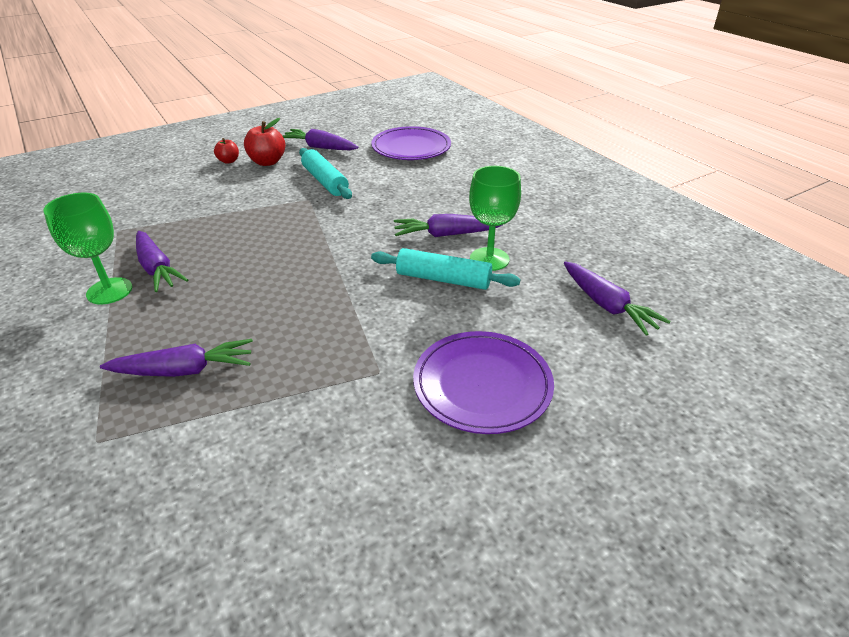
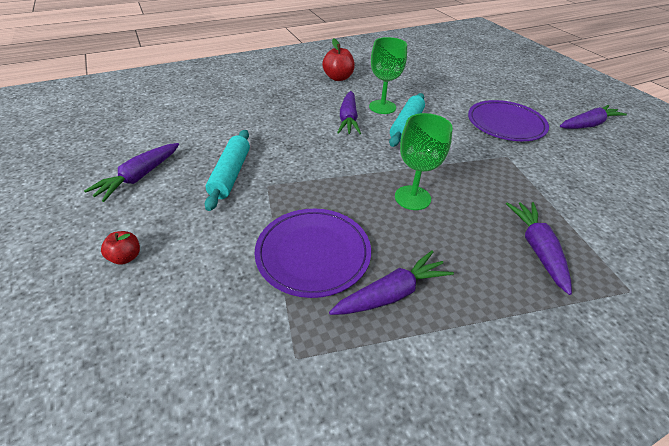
camera: 85 degrees left, 5 degrees up
green goblet [43,193,132,304] -> green goblet moved to [395,113,453,210]
red apple [244,118,285,166] -> red apple moved to [322,38,355,81]
turquoise rolling pin [299,148,352,199] -> turquoise rolling pin turned 60 degrees counterclockwise [205,130,250,211]
purple plate [371,126,451,160] -> purple plate moved to [254,209,371,298]
purple carrot [564,261,671,336] -> purple carrot moved to [560,105,627,129]

